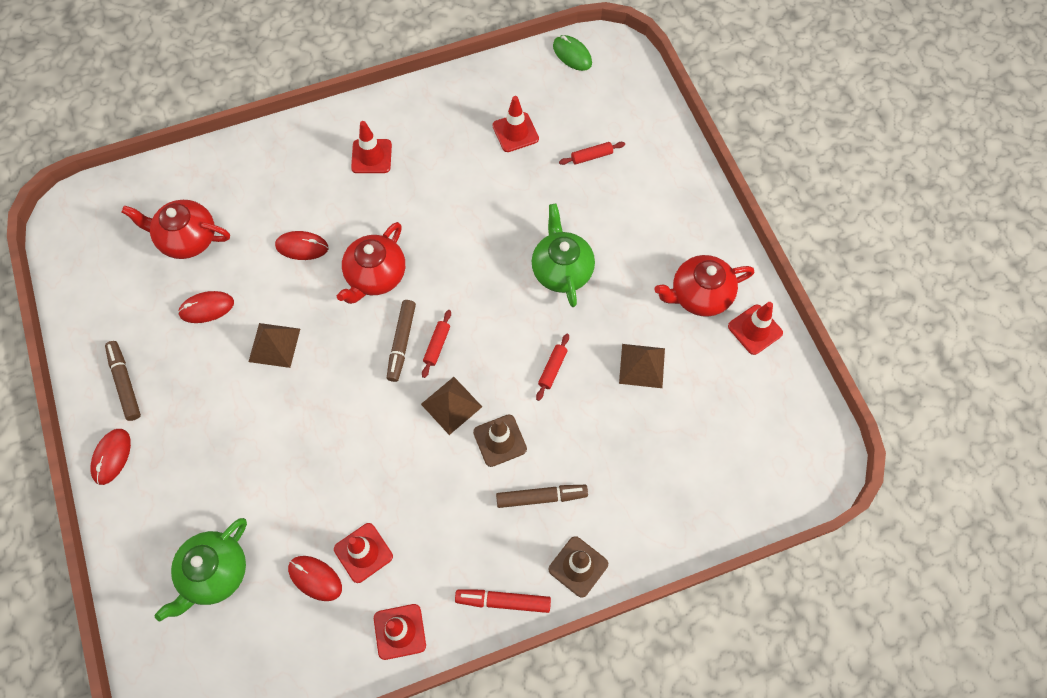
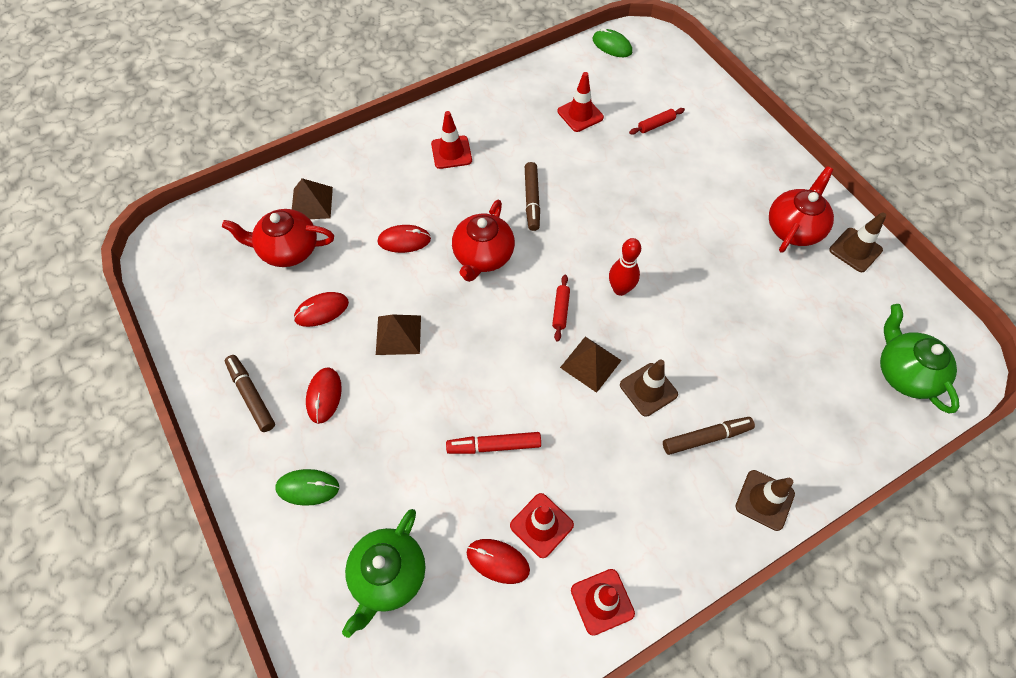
camera: 10 degrees left, 5 degrees down
red mouse [91,429,131,485] -> red mouse moved to [306,367,342,424]
brown marker [387,300,416,382] -> brown marker moved to [525,162,540,231]
red marker [455,589,551,613] -> red marker moved to [446,432,541,454]
green teapot [532,204,595,307] -> green teapot moved to [880,304,959,413]
red rolling pin [536,334,569,401] -> none
brown pyramid [619,344,665,388] -> brown pyramid moved to [292,178,333,219]
red teapot [654,255,754,317] -> red teapot turned 150 degrees clockwise [769,166,834,253]
red traffic cone [728,302,783,355] -> brown traffic cone [829,212,886,272]
none -> green mouse [275,469,339,506]
none -> red bowling pin [609,238,641,296]

